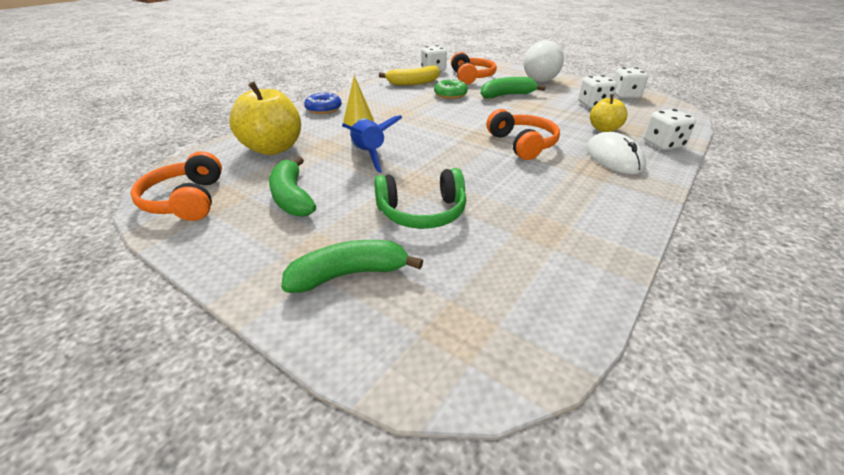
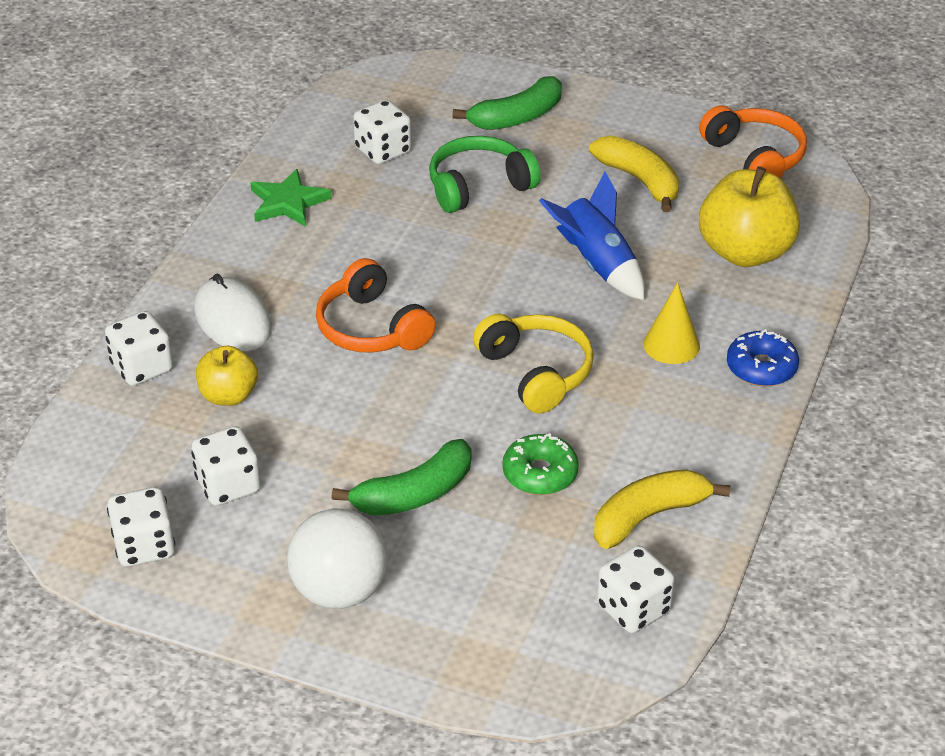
camera: 165 degrees right, 5 degrees up
green banana [269,157,316,216] -> yellow banana [589,136,679,212]
orange headphones [451,52,497,85] -> none
none -> green star [251,169,332,227]
none -> white dice [353,100,411,164]
none -> yellow headphones [473,314,594,414]

